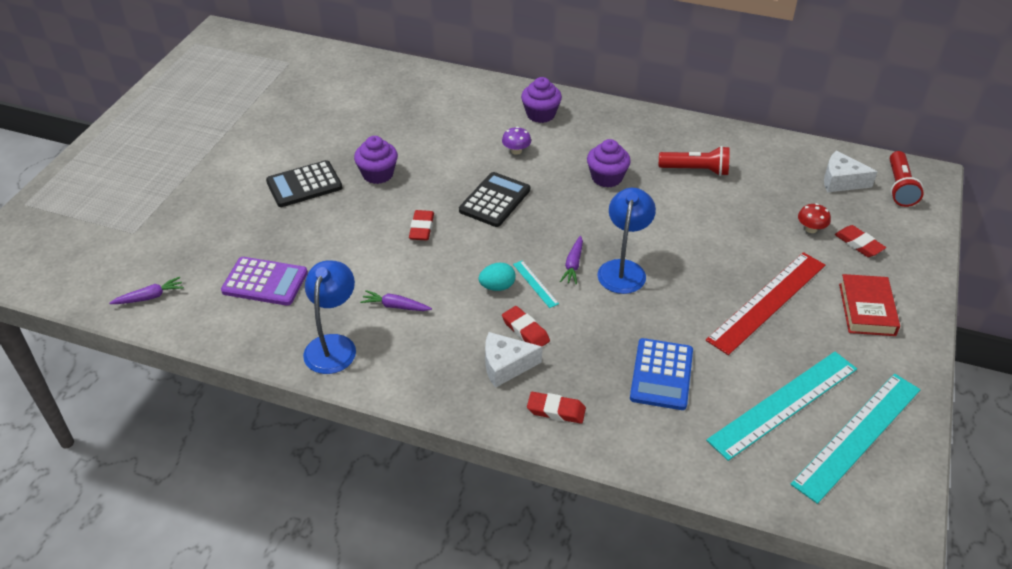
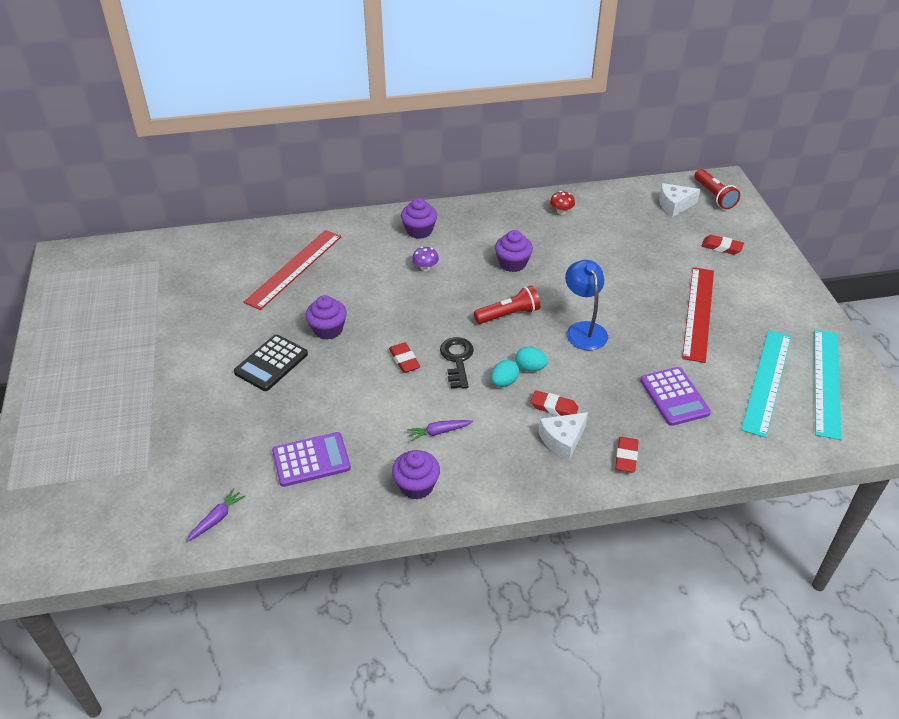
camera: 30 degrees left, 0 degrees up
blue lamp [303,260,356,374] -> purple cupcake [392,450,440,499]
black calculator [459,172,530,227] -> none
turquoise ruler [513,261,559,308] -> turquoise egg [515,347,548,371]
red eraser [527,392,586,424] -> red eraser turned 60 degrees counterclockwise [615,437,639,473]
purple carrot [560,236,583,284] -> none
blue calculator [630,338,693,410] -> purple calculator [640,367,711,426]
red flashlight [659,146,730,176] -> red flashlight moved to [474,285,540,324]
red mushroom [798,203,831,233] -> red mushroom moved to [550,191,575,215]
red book [839,274,900,336] -> none
none -> red ruler [244,230,341,310]
none -> black key [440,337,474,389]

